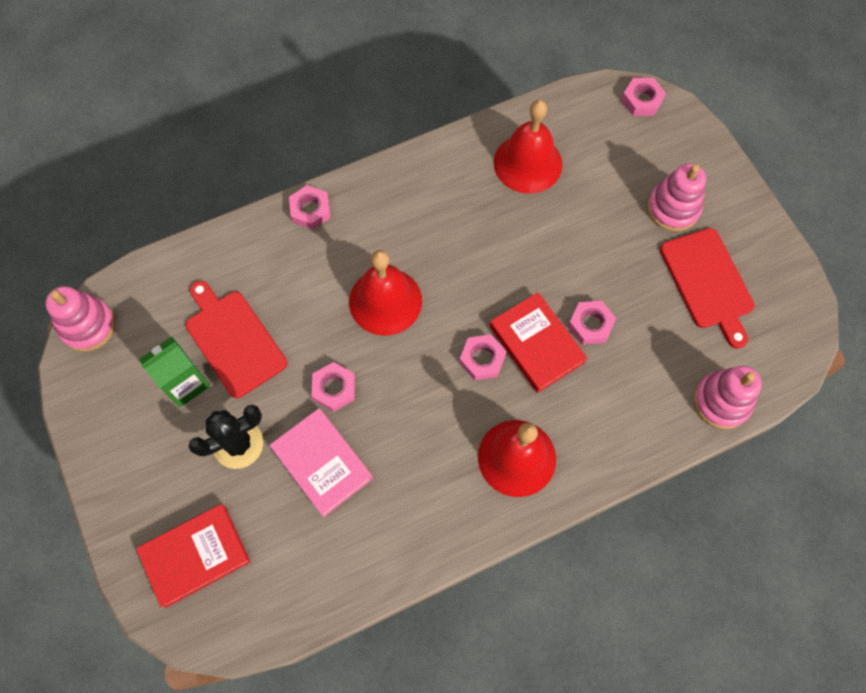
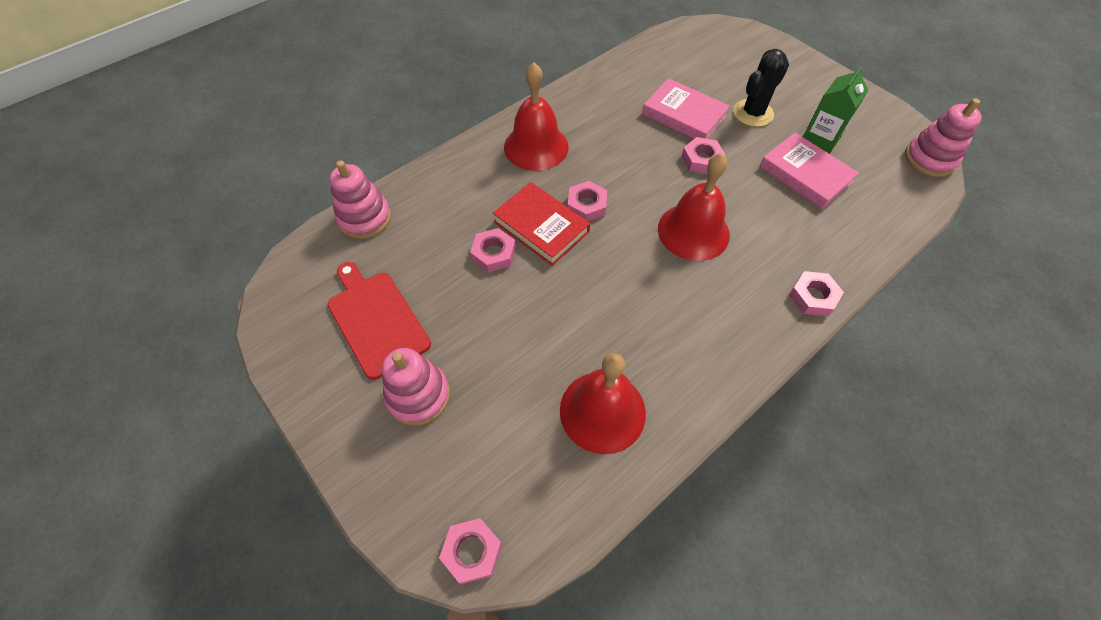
camera: 165 degrees right, 10 degrees down
red book [136,504,250,608] -> none
red cutting board [186,281,287,398] -> pink book [760,133,859,209]

